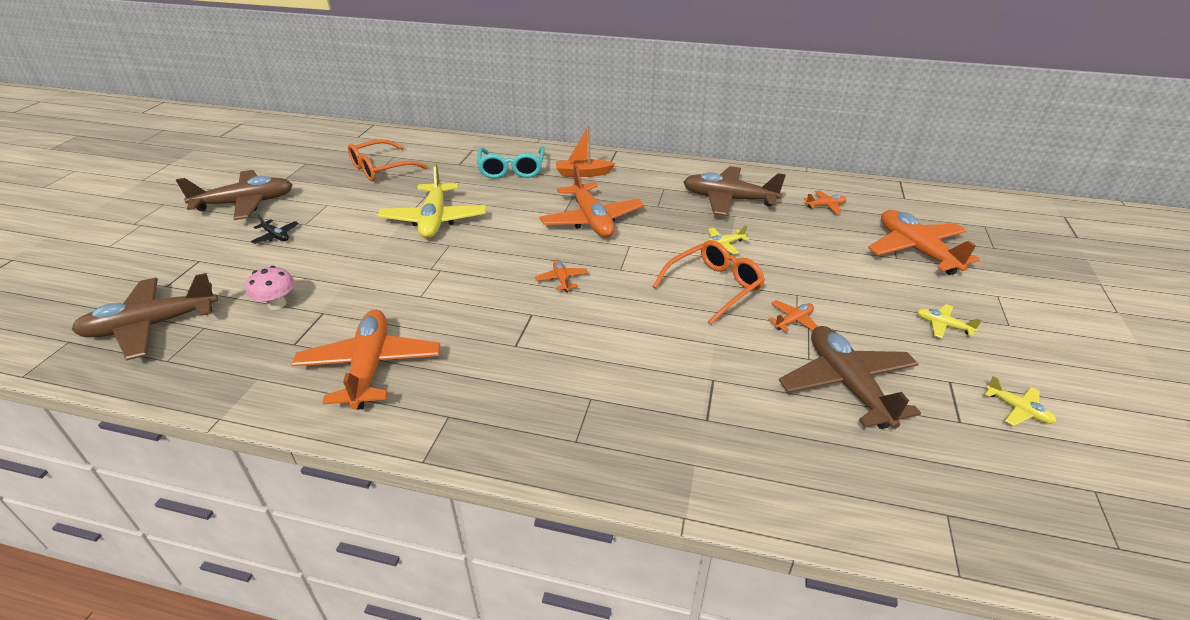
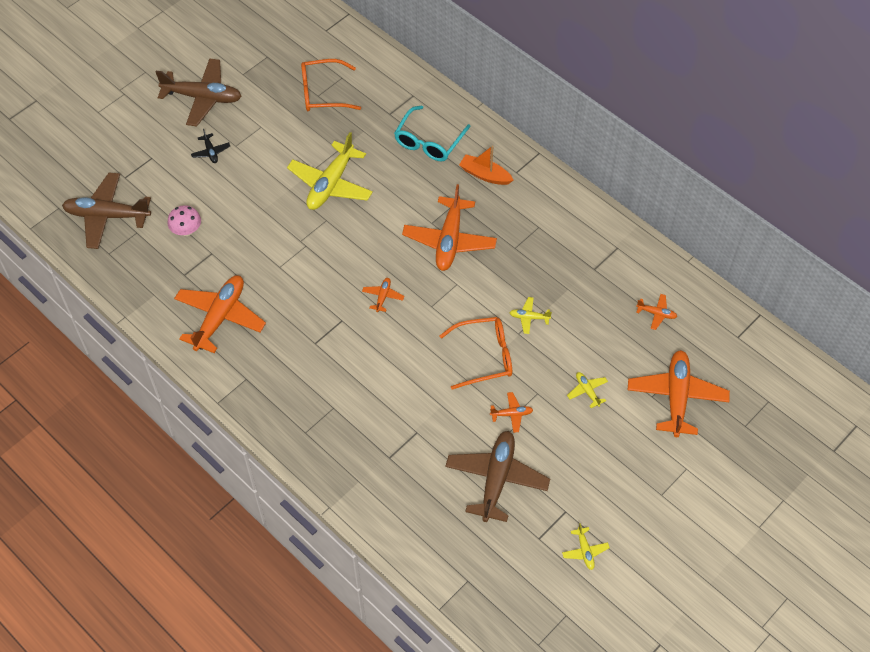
camera: 30 degrees right, 20 degrees up
brown plane [683,166,786,216] -> none
yellow plane [917,304,982,338] -> yellow plane moved to [567,372,608,408]

